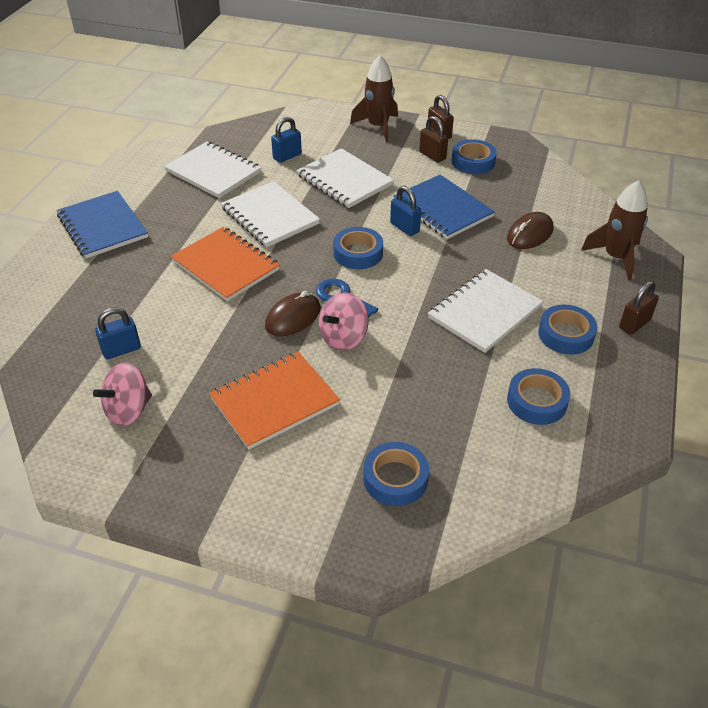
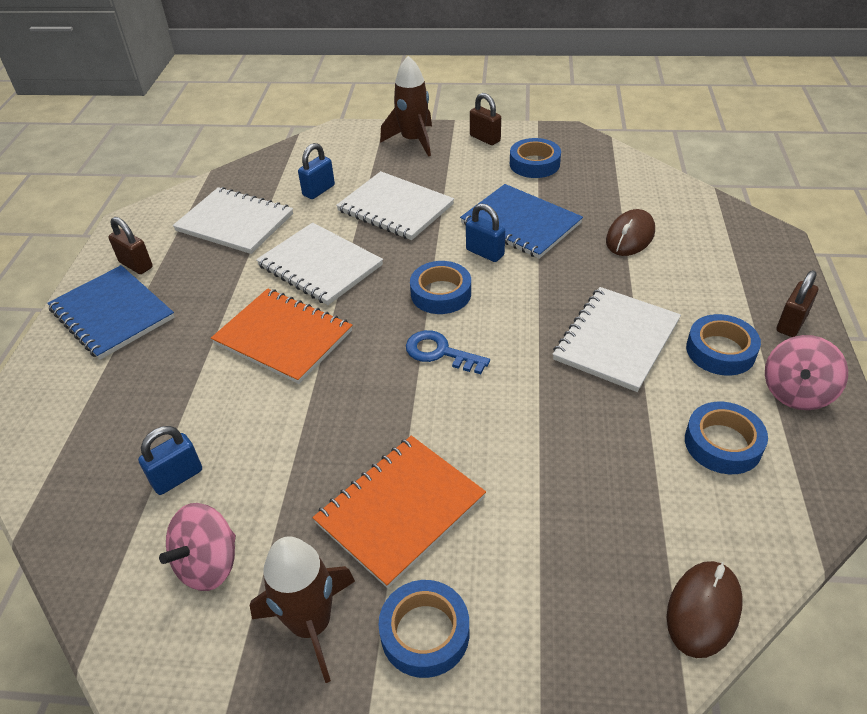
camera: 10 degrees left, 0 degrees up
brown mouse [265,291,321,336] -> brown mouse moved to [667,561,743,658]
pink spinning top [319,292,369,351] -> pink spinning top moved to [765,335,848,410]
blue tape [363,442,429,506] -> blue tape moved to [378,580,469,678]
brown padlock [419,116,448,163] -> brown padlock moved to [108,217,153,274]
brown rocket [581,180,648,280] -> brown rocket moved to [250,536,355,683]

